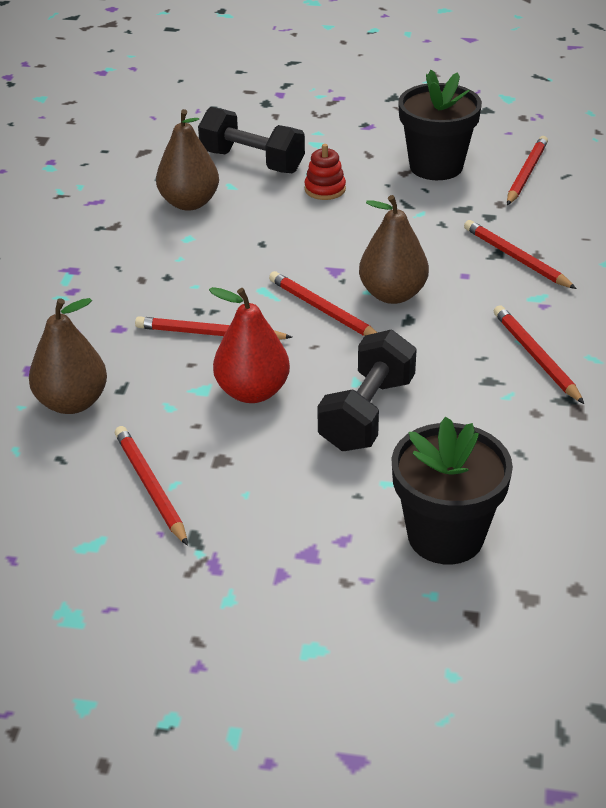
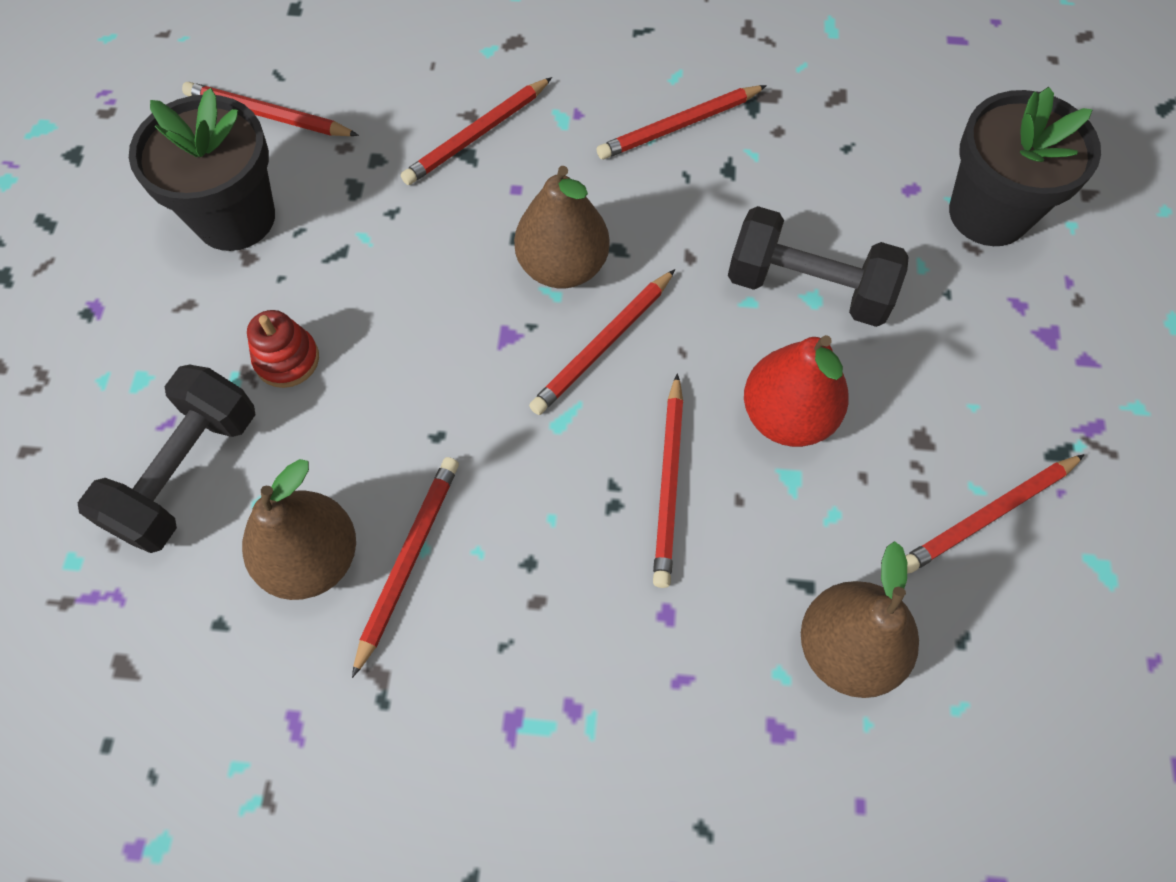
camera: 95 degrees left, 25 degrees up
none -> red pencil [352,457,459,678]

